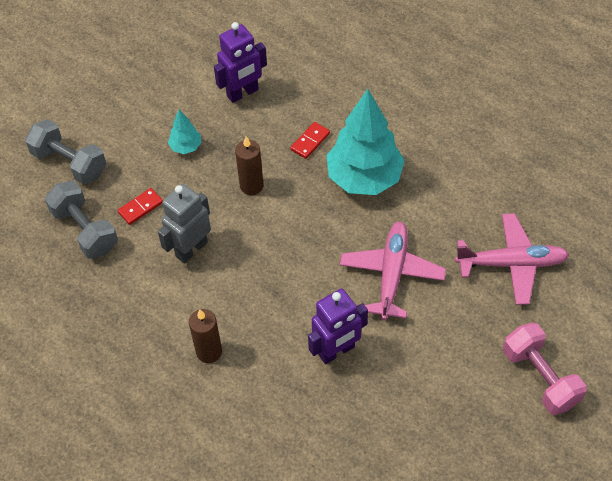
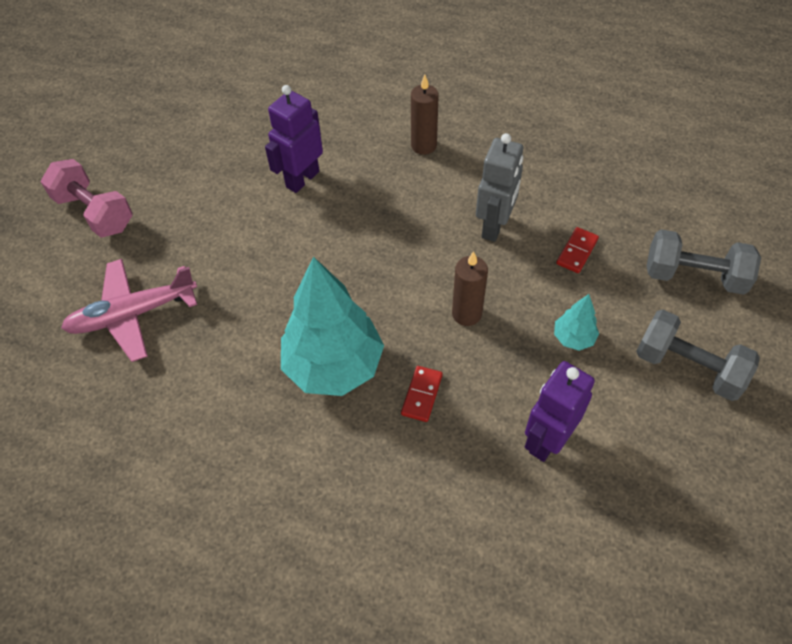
camera: 160 degrees right, 0 degrees up
grey dumbbell [45,181,118,259] -> grey dumbbell moved to [636,310,760,401]
pink plane [340,221,446,320] -> none

